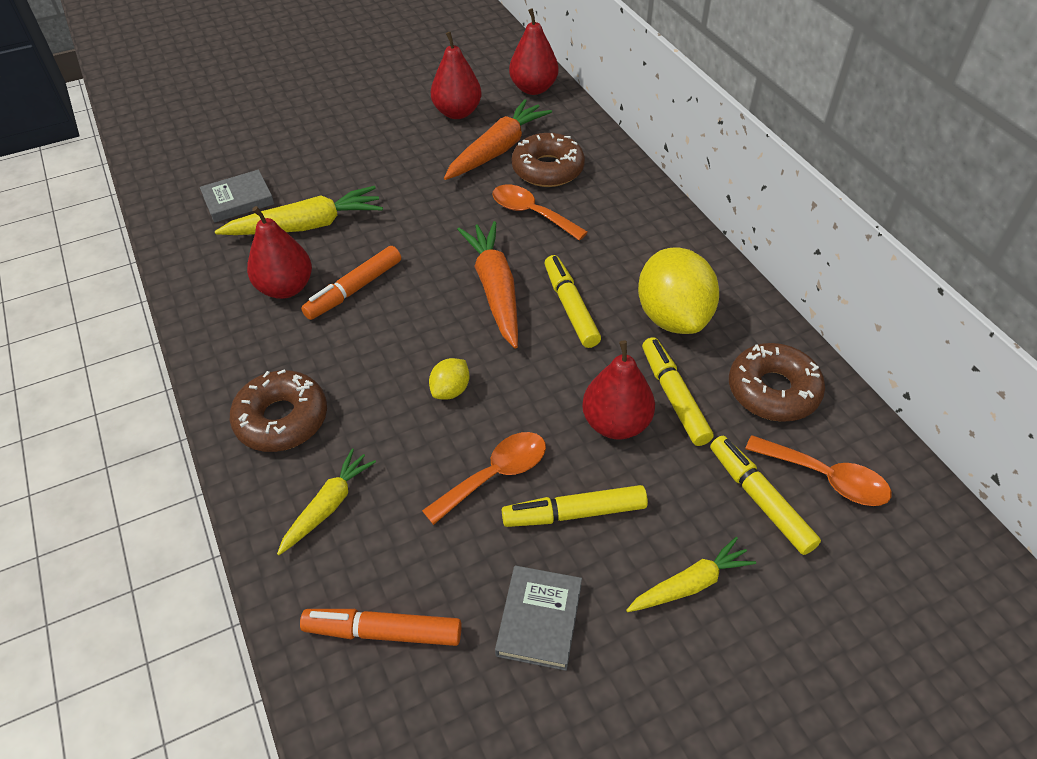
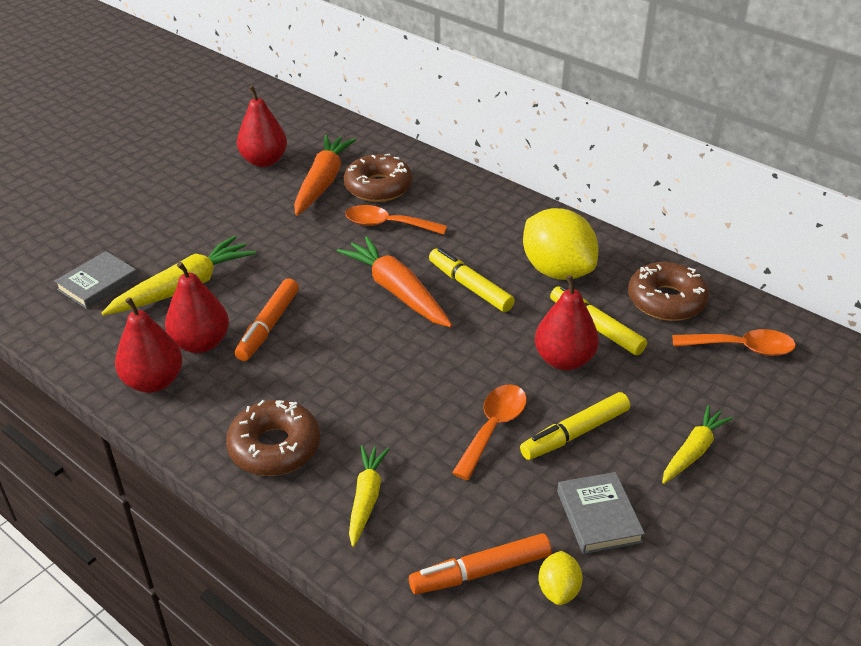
camera: 25 degrees left, 10 degrees down
yellow lemon [429,358,469,400] -> yellow lemon moved to [538,551,583,605]
red pear [509,8,559,95] -> red pear moved to [115,297,182,393]
yellow marker [710,436,821,555] -> none

